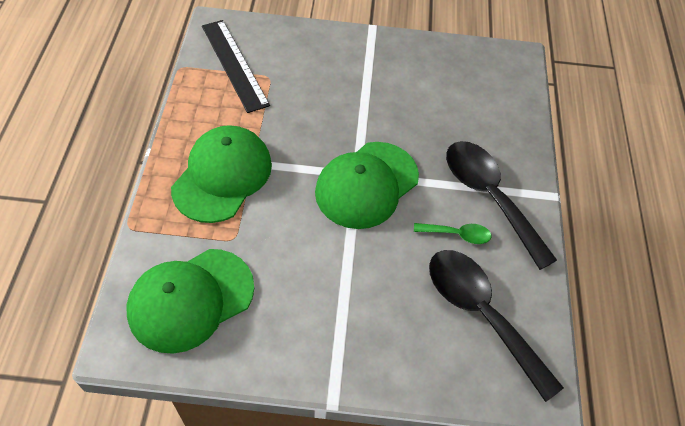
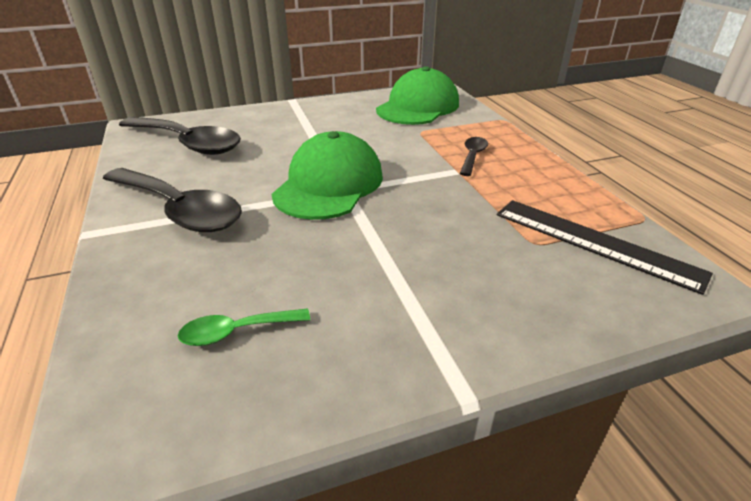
camera: 160 degrees right, 20 degrees down
green cap [171,125,272,223] -> black spoon [460,137,488,176]
green spoon [414,223,492,244] -> green spoon moved to [178,308,310,346]

